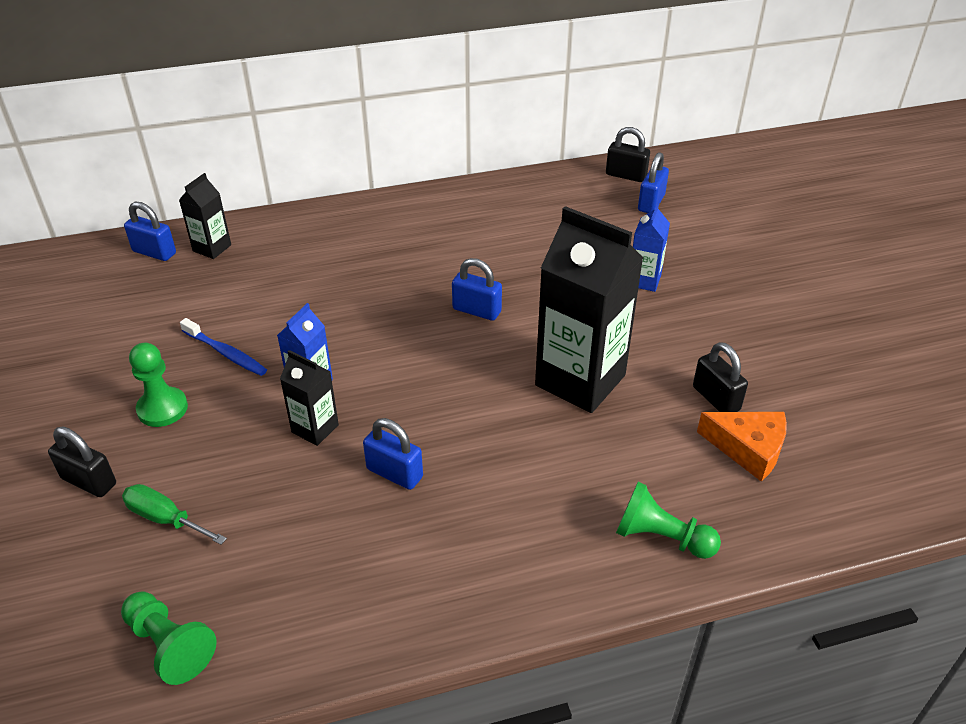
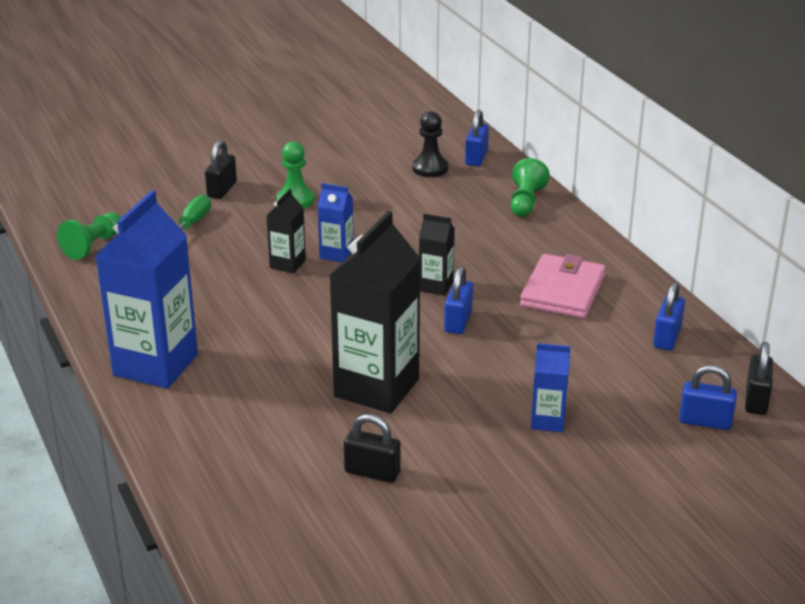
camera: 80 degrees right, 10 degrees down
black carton [179,173,231,259] -> black carton moved to [419,214,455,296]
blue toothbrush [180,318,267,376] -> none
blue padlock [363,418,423,490] -> blue padlock moved to [653,282,685,351]
green pawn [616,482,721,559] -> green pawn moved to [511,158,550,217]
black padlock [693,342,748,412] -> black padlock turned 60 degrees clockwise [344,414,401,483]
orange cheese [697,412,787,482] -> none
none -> blue carton [95,190,198,389]
none -> black pawn [413,111,448,177]
none -> pink wallet [520,254,606,319]

